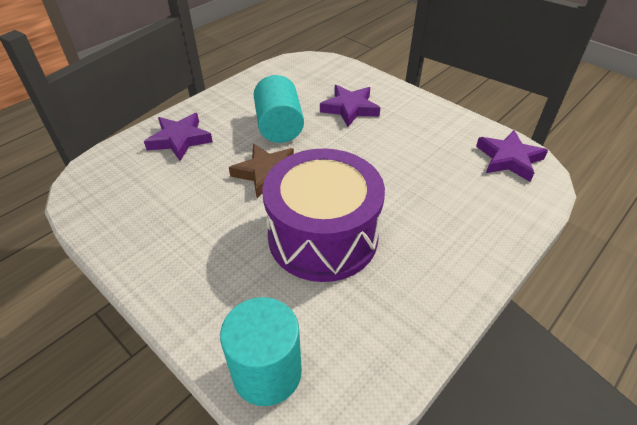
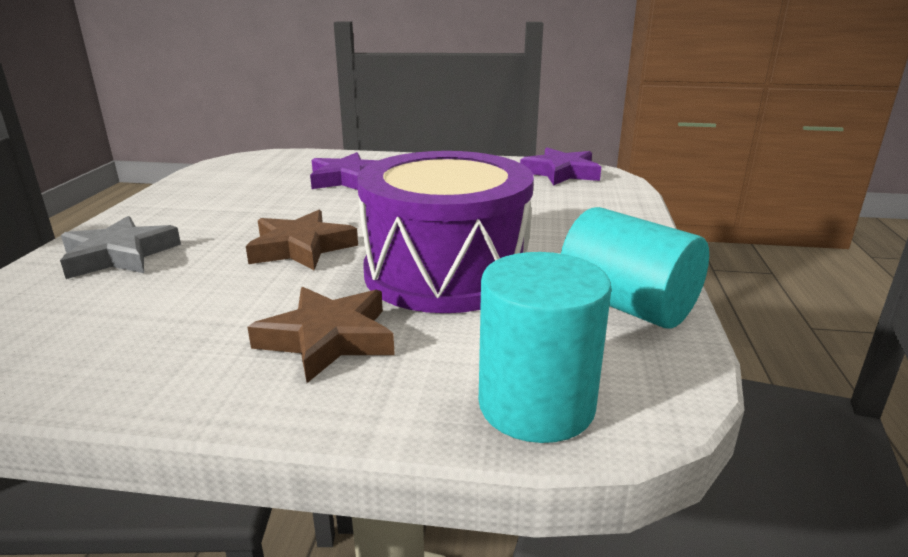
camera: 35 degrees left, 20 degrees down
purple star [144,113,213,161] -> grey star [60,216,181,279]
turquoise cylinder [254,75,304,143] -> turquoise cylinder moved to [561,207,709,329]
none -> brown star [247,287,395,383]

